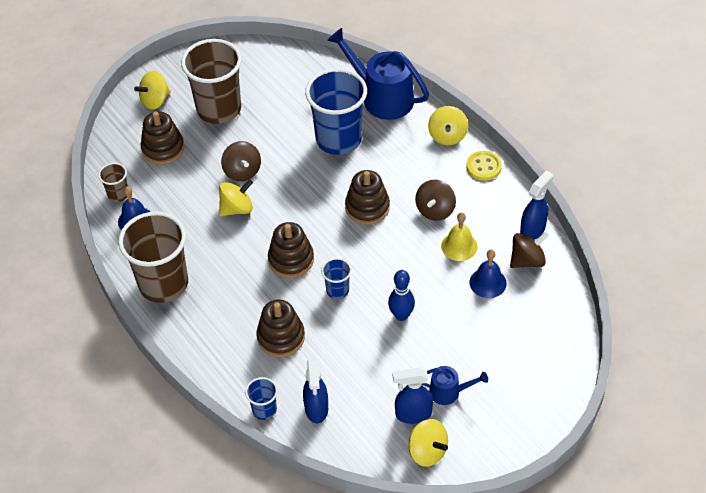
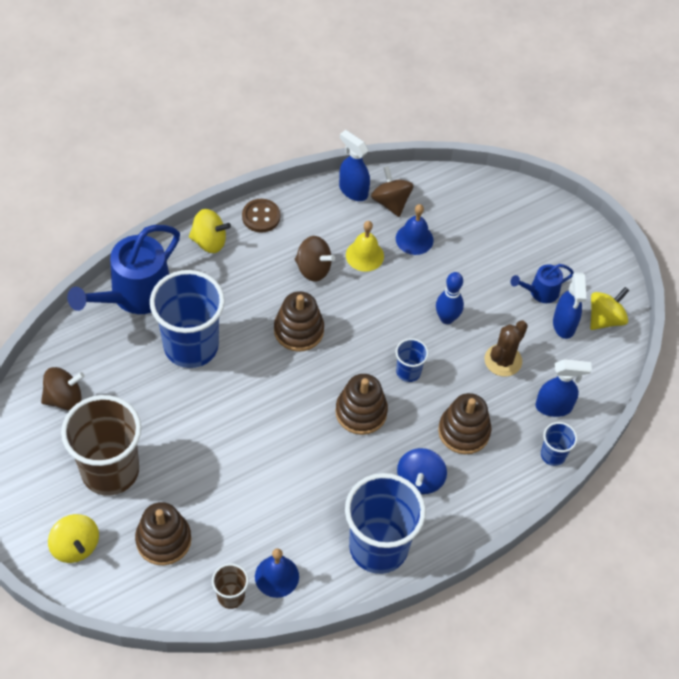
camera: 90 degrees left, 5 degrees up
brown cup [118,212,188,303] -> blue cup [345,473,426,574]
yellow spinning top [219,179,253,216] -> none
brown spinning top [221,141,261,181] -> brown spinning top moved to [41,367,85,410]
blue watering can [422,366,488,405] -> blue watering can turned 120 degrees counterclockwise [510,264,574,303]
yellow button [466,151,502,181] -> brown button [242,199,280,233]
none -> blue spinning top [397,448,447,494]
none -> brown cactus [485,321,528,377]

